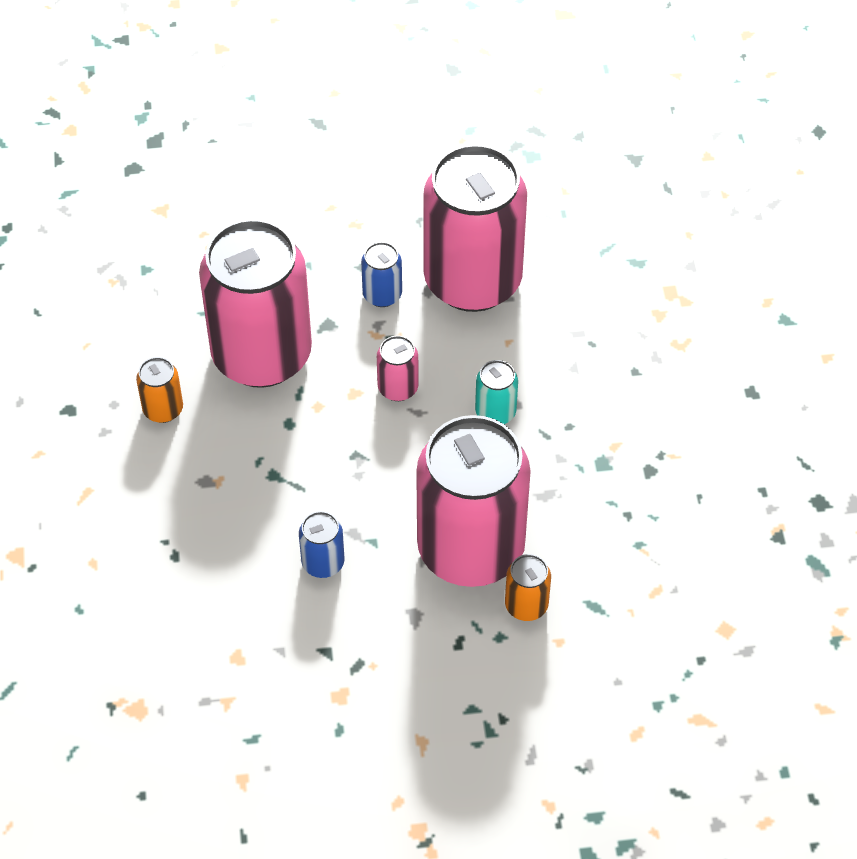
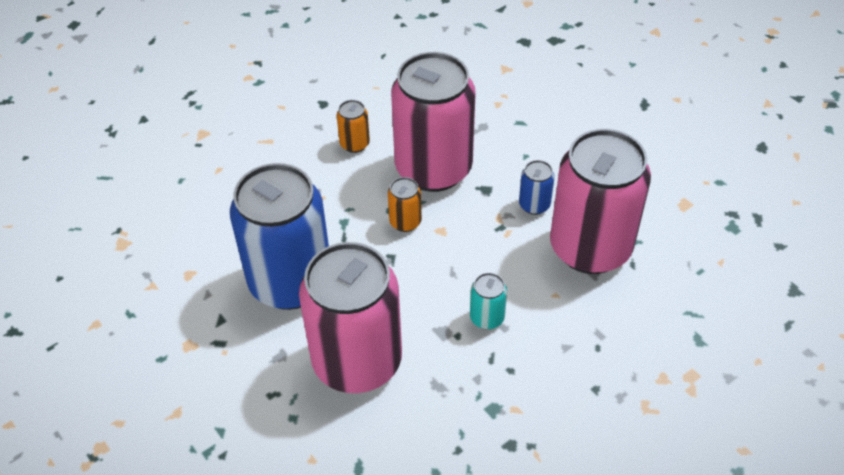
camera: 60 degrees right, 5 degrees down
blue can [299,511,345,578] -> blue can [230,163,329,310], size x2.50
pink can [377,336,419,401] -> none
orange can [505,554,551,621] -> orange can moved to [388,177,422,232]

